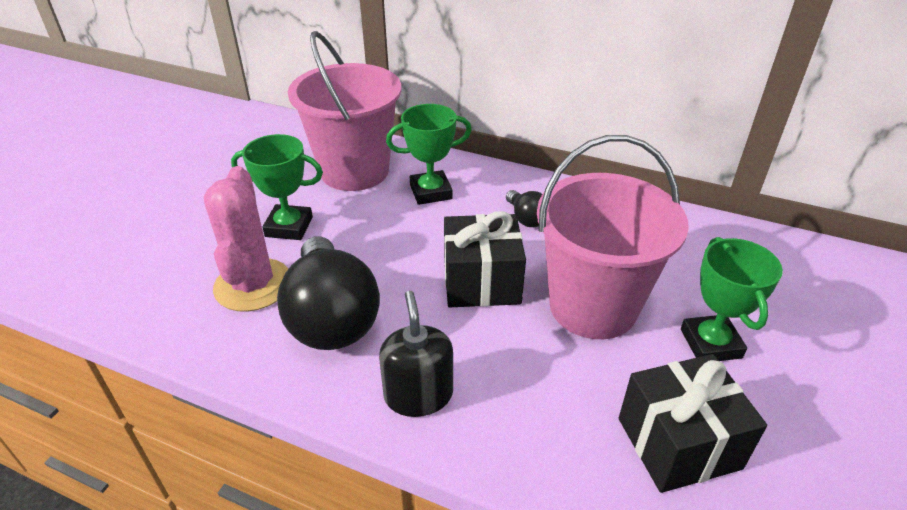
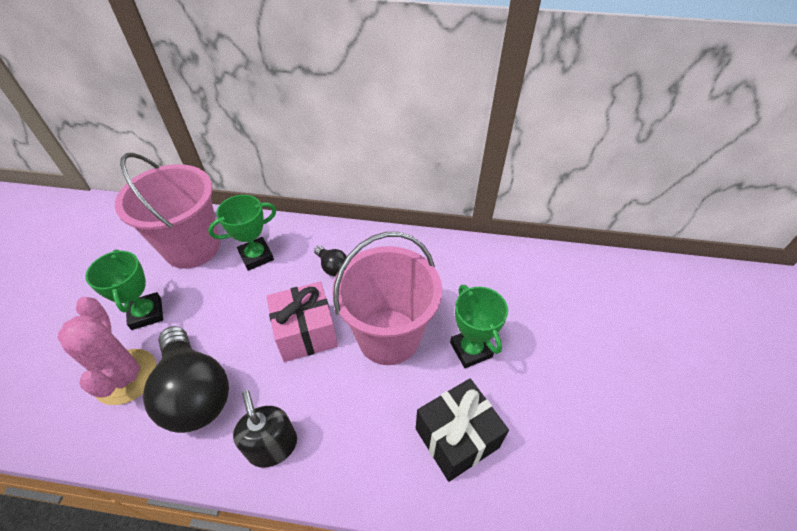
camera: 15 degrees left, 10 degrees up
green trophy [231,134,323,240] -> green trophy turned 75 degrees clockwise [85,250,163,330]
black gift [444,211,526,307] -> pink gift [267,282,338,362]

